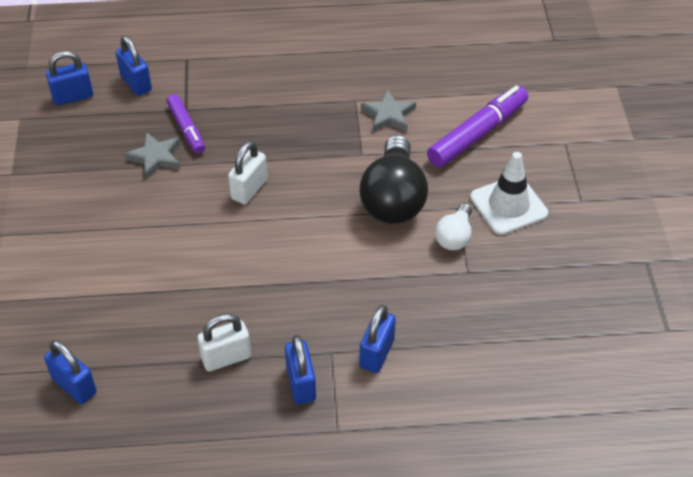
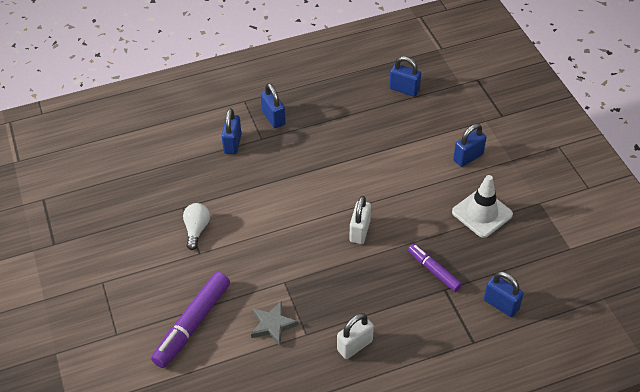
camera: 165 degrees right, 0 degrees up
blue padlock [46,51,93,105] -> blue padlock moved to [453,124,486,167]
grey star [125,132,180,179] -> none
white padlock [198,314,251,371] -> white padlock moved to [337,313,374,359]
black light bulb [360,135,428,224] -> none
white traffic cone [470,152,548,235] -> white traffic cone moved to [452,175,513,238]

